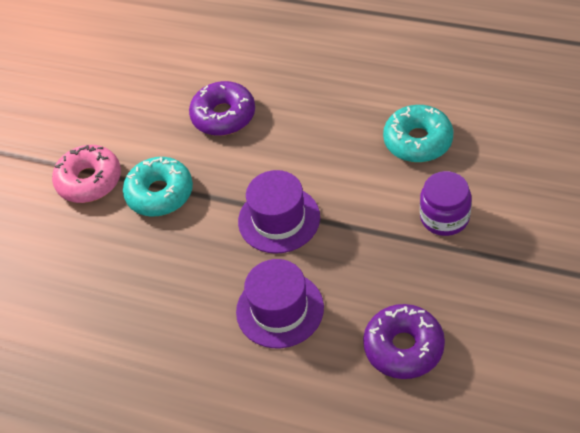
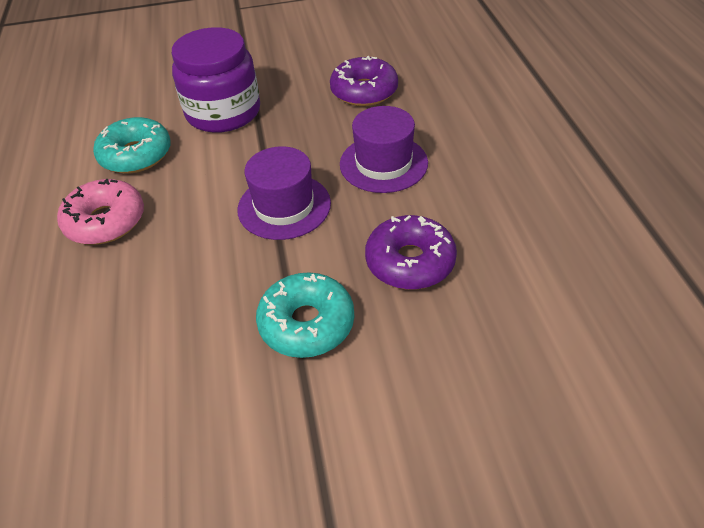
camera: 125 degrees left, 5 degrees down
pink donut [52,145,121,203] -> pink donut moved to [57,179,144,245]
purple donut [189,81,255,136] -> purple donut moved to [365,215,457,290]
purple jar [420,171,472,236] -> purple jar [172,27,260,133], size x1.63

